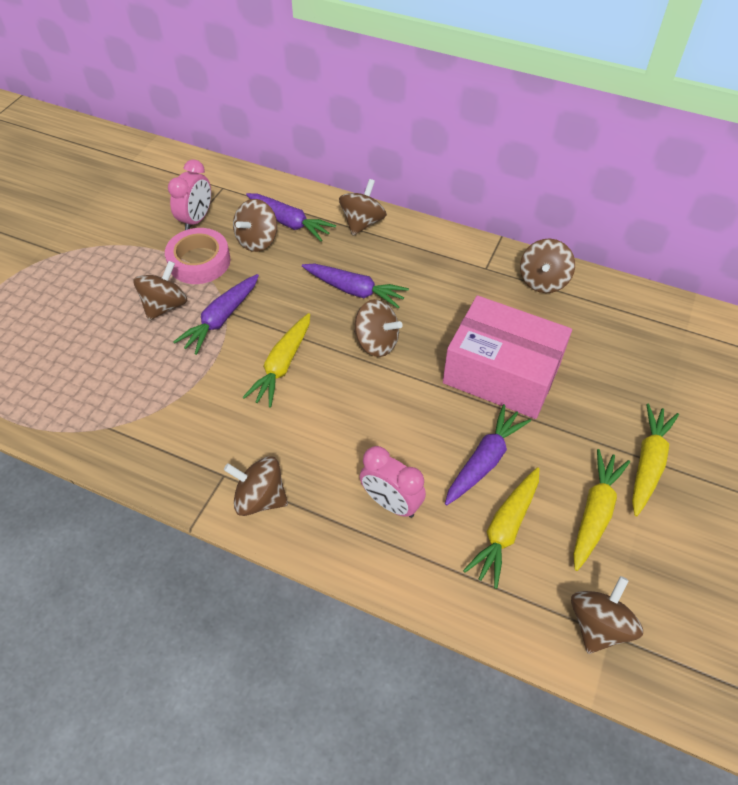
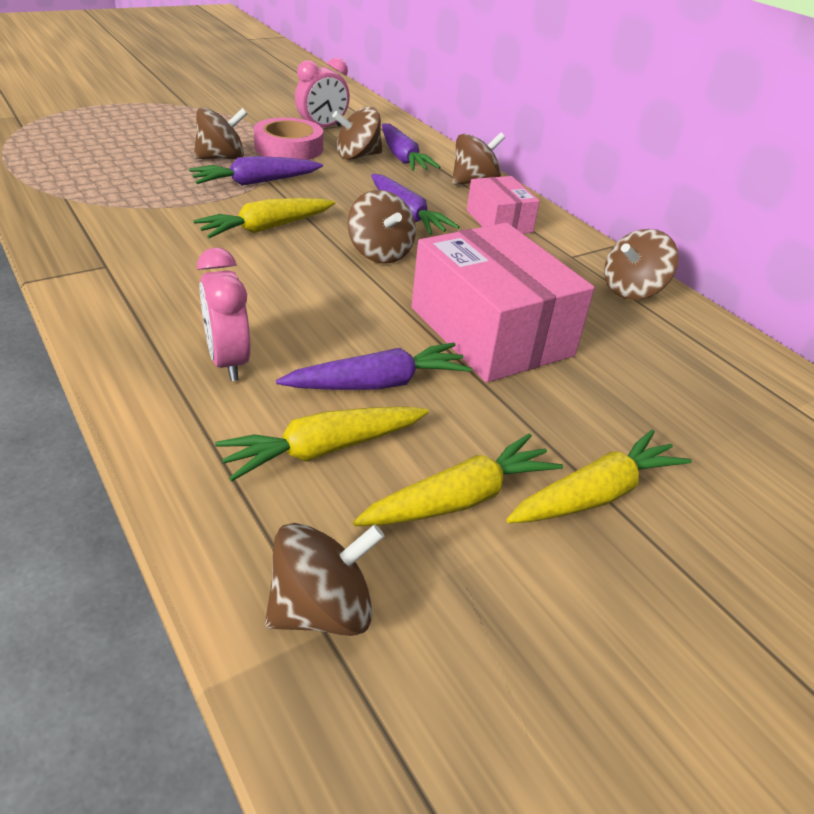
camera: 30 degrees right, 15 degrees down
brown spinning top [224,456,288,516] -> none
none -> pink box [467,176,540,234]

